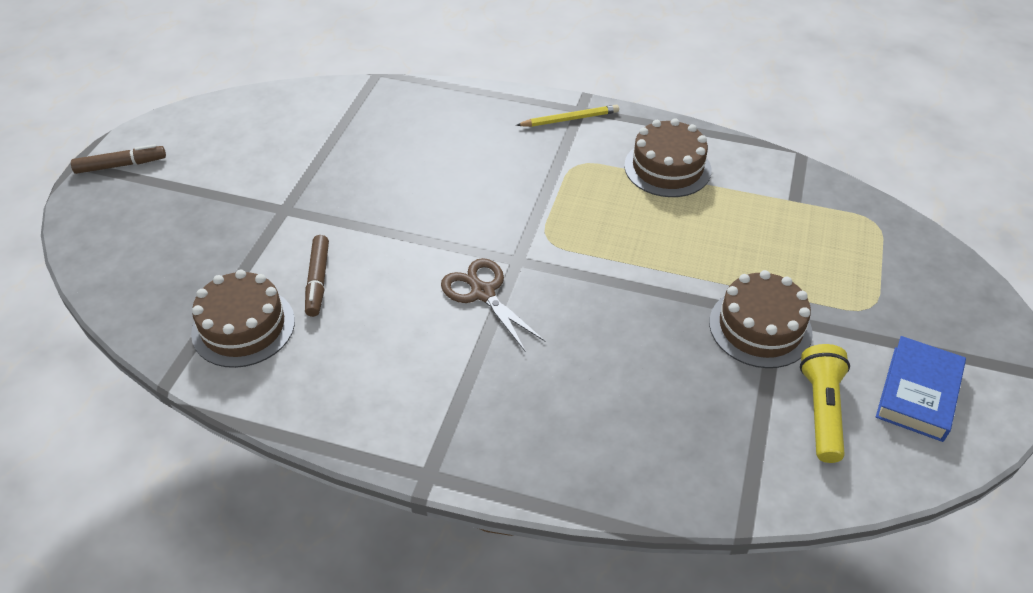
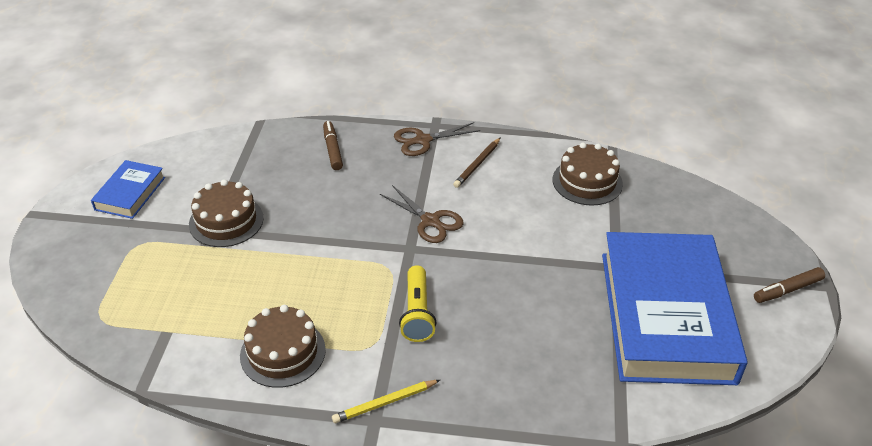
camera: 170 degrees right, 5 degrees down
brown marker [305,235,329,317] -> brown marker moved to [323,121,343,170]
yellow flashlight [800,344,850,463] -> yellow flashlight moved to [399,265,437,342]
none -> brown scissors [394,122,481,156]
none -> brown pencil [453,137,501,188]
none -> blue book [602,232,748,385]

